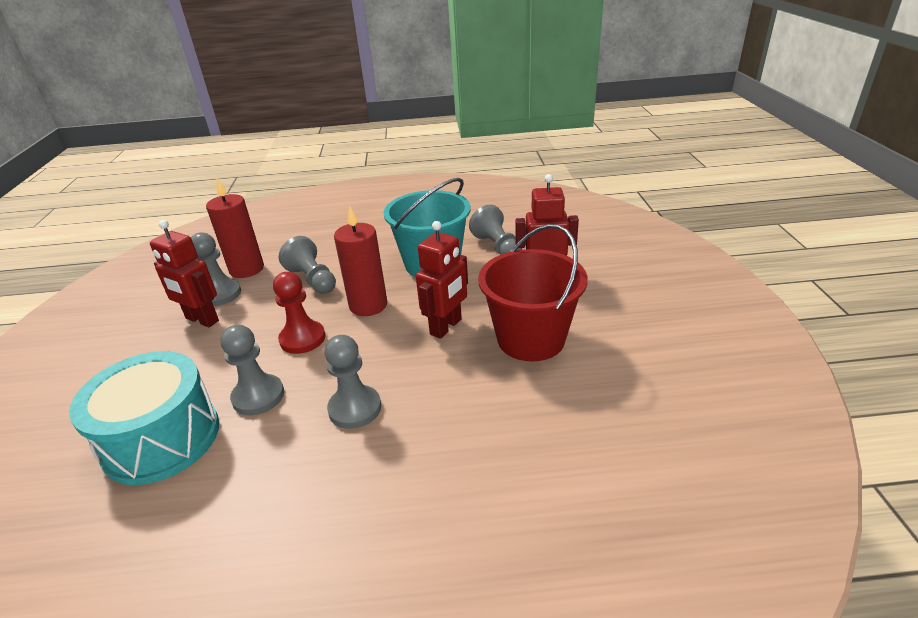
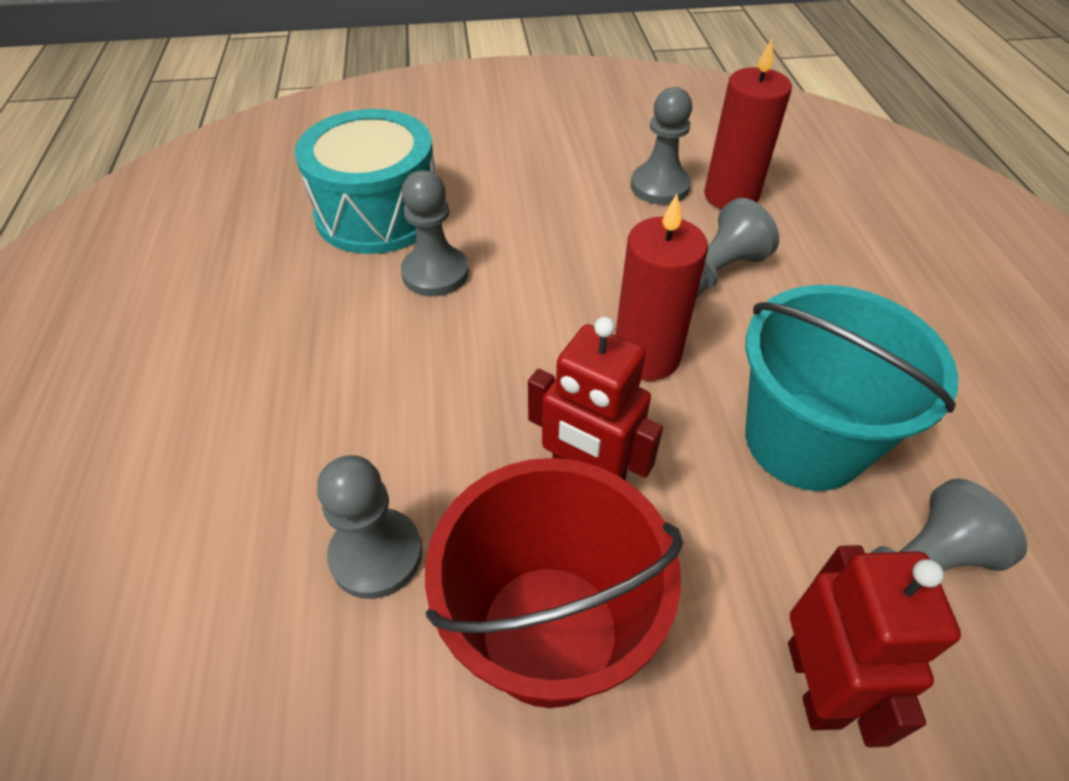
camera: 85 degrees right, 15 degrees up
red robot [150,220,219,327] -> none
red pawn [273,272,325,354] -> none
grey pawn [324,335,381,429] -> grey pawn moved to [317,455,422,599]

